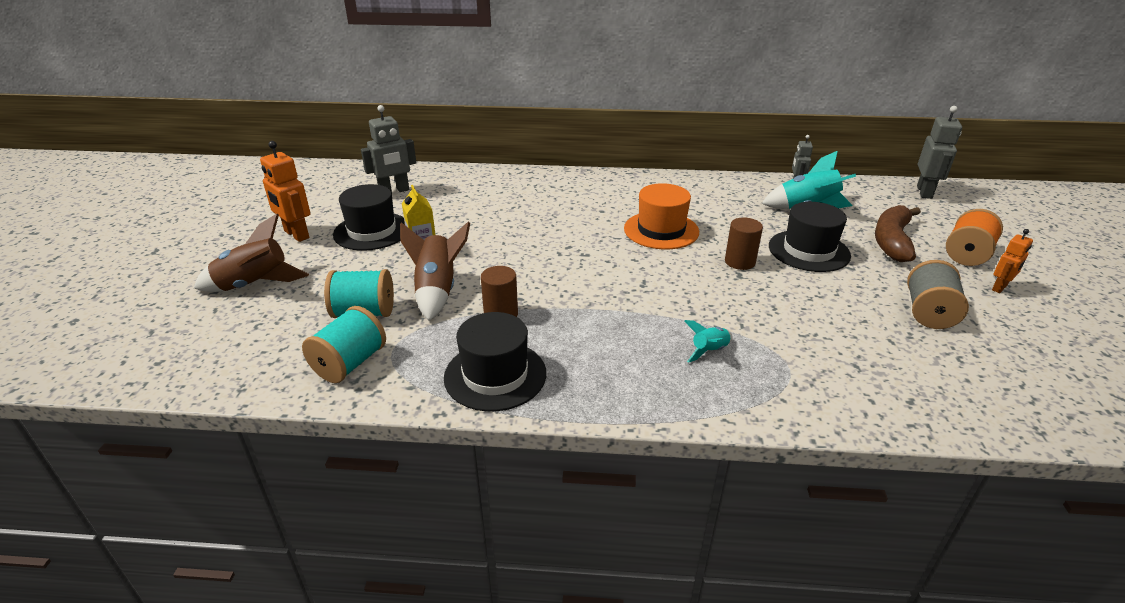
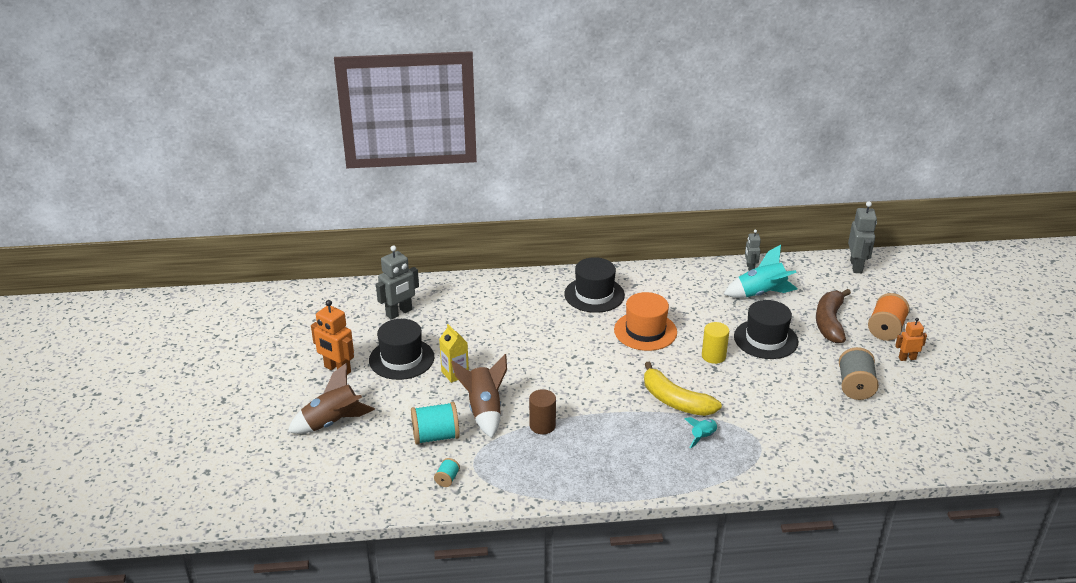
camera: 10 degrees left, 0 degrees up
turquoise spool [302,306,386,383] -> turquoise spool [434,458,460,487], size x0.50
black hat [444,312,546,412] -> black hat moved to [564,257,625,313]
brown cylinder [725,218,763,270] -> yellow cylinder [702,322,729,364]
orange robot [992,229,1033,293] -> orange robot turned 135 degrees counterclockwise [895,318,927,361]
none -> yellow banana [644,362,722,416]

